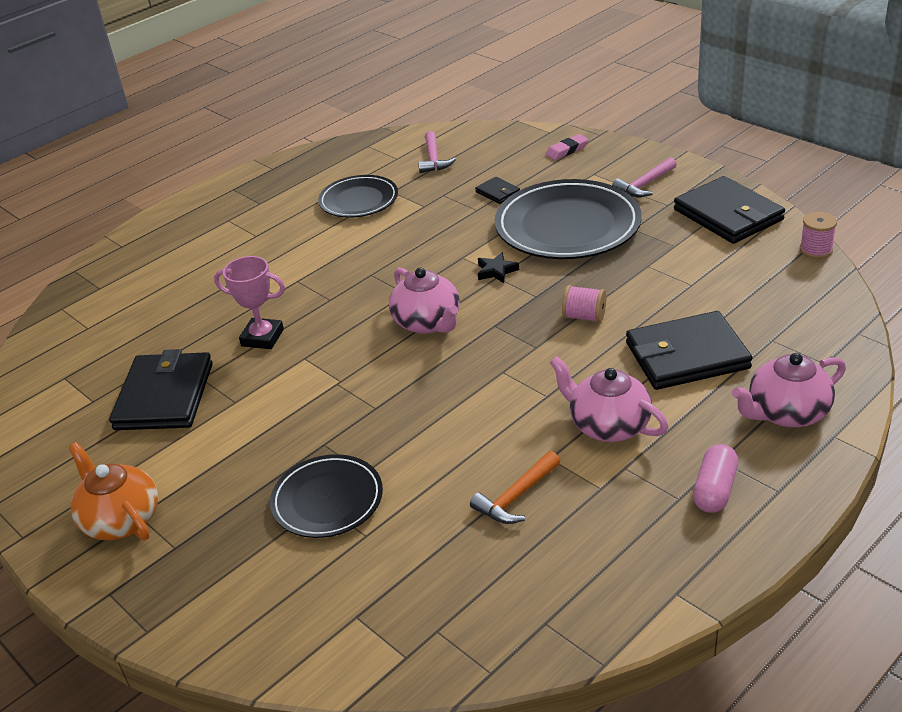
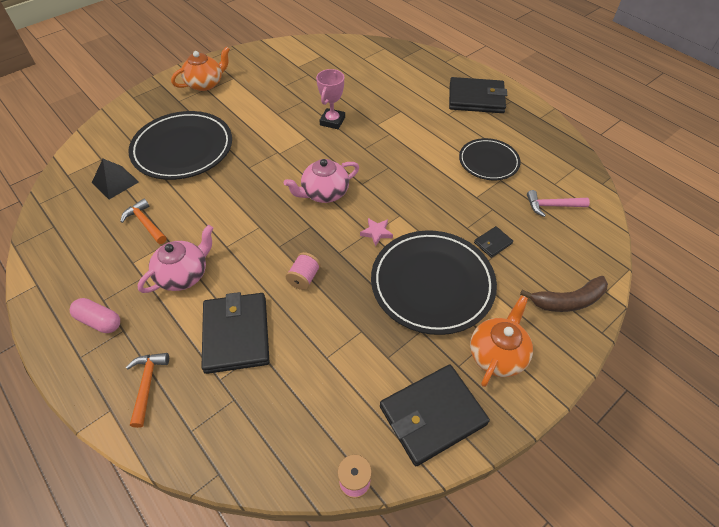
camera: 90 degrees right, 15 degrees up
black wallet [109,349,213,430] -> black wallet moved to [449,77,507,113]
black plate [270,454,383,538] -> black plate [128,111,232,180], size x1.70
black star [478,252,519,283] -> pink star [360,218,393,246]
pink eraser [546,134,588,160] -> brown banana [520,276,608,312]
pink hammer [612,157,677,197] -> orange teapot [470,295,533,387]
pink teapot [732,353,846,427] -> orange hammer [126,353,169,428]
none -> black pyramid [92,159,139,199]

